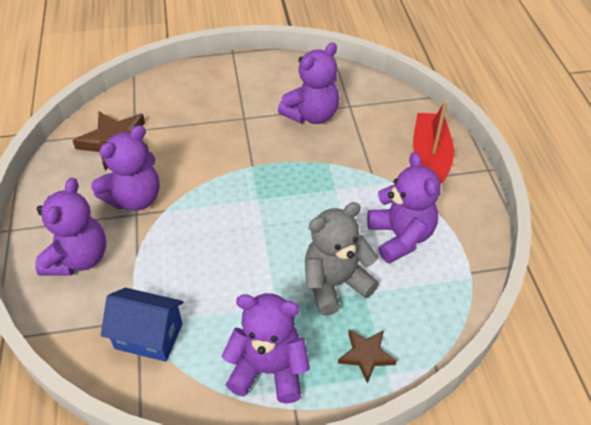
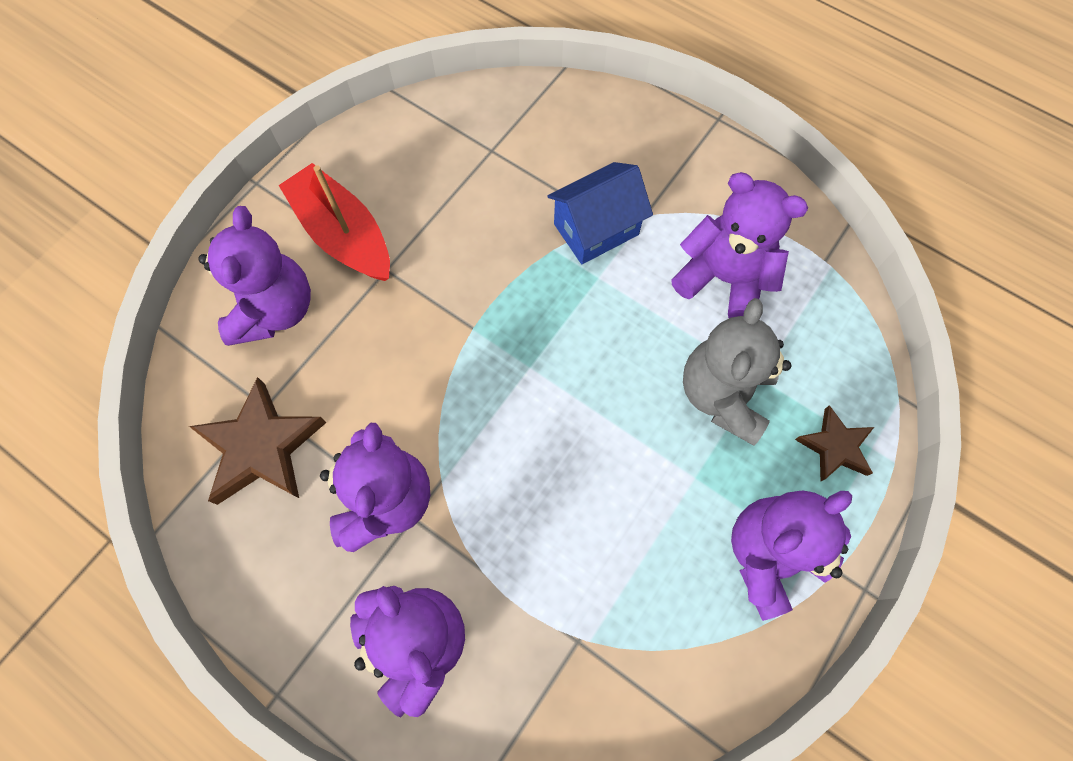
camera: 45 degrees left, 20 degrees up
blue house [101,288,183,362] -> blue house moved to [547,162,653,264]
purple teddy bear [278,43,339,124] -> purple teddy bear moved to [198,206,311,346]
red boat [413,101,454,183] -> red boat moved to [279,163,390,281]

